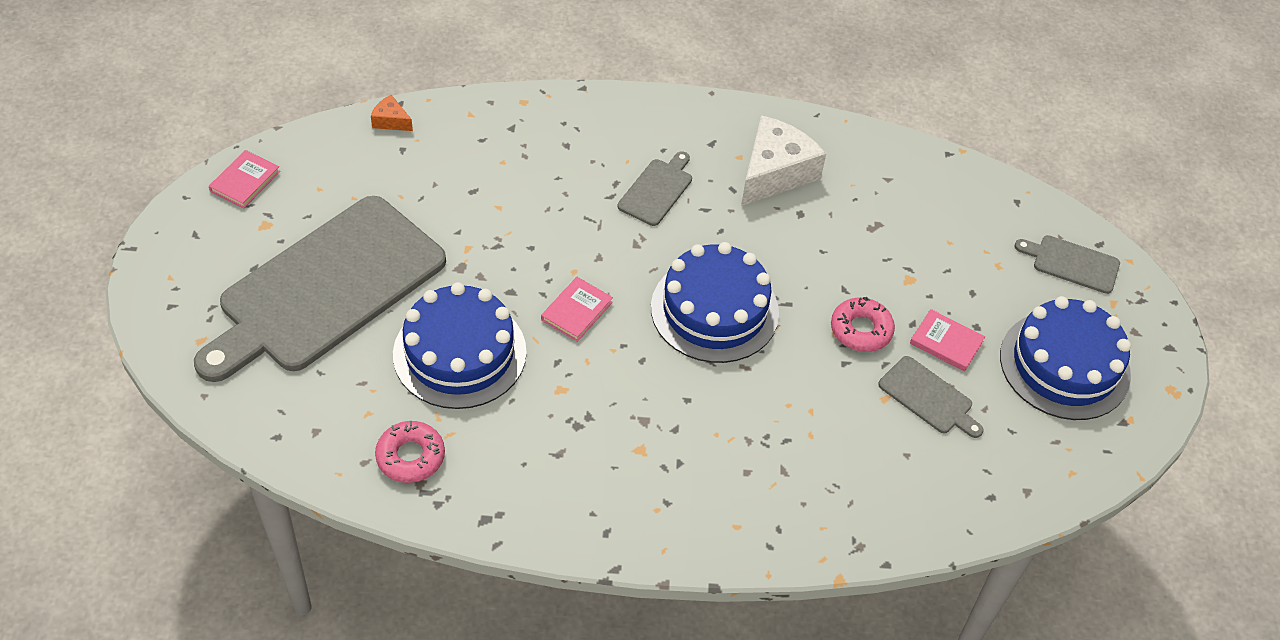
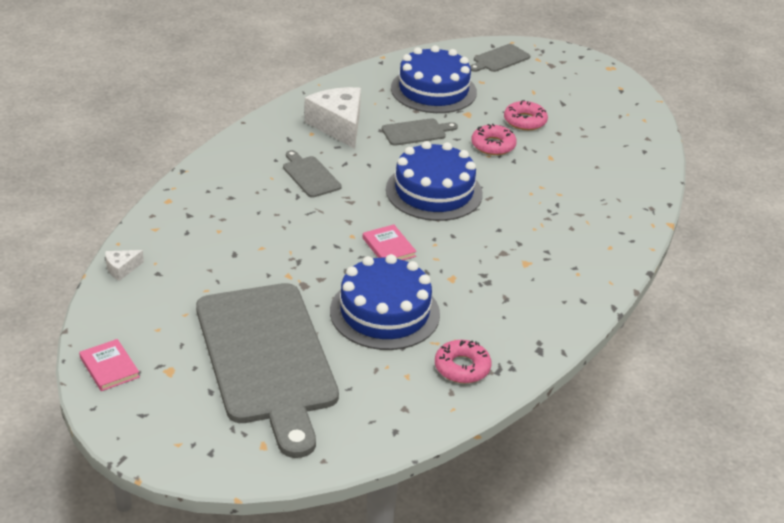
camera: 60 degrees left, 15 degrees down
orange cheese [371,95,413,131] -> white cheese [105,250,144,281]
grey cutting board [878,356,983,438] -> grey cutting board moved to [382,118,458,146]
pink book [910,309,985,371] -> pink donut [504,100,548,130]
blue cake [1000,296,1131,420] -> blue cake moved to [391,45,477,113]

